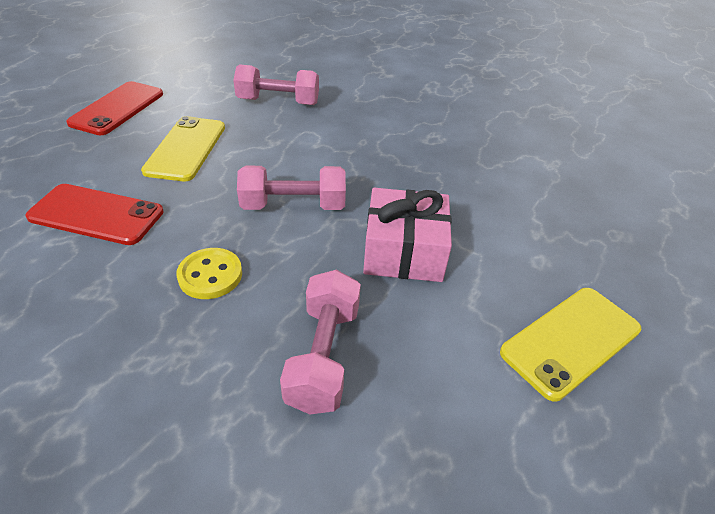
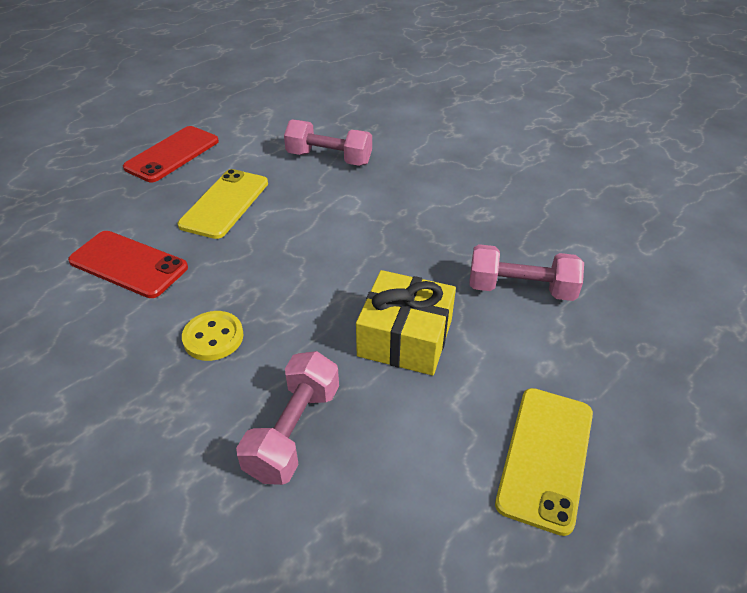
camera: 15 degrees right, 0 degrees up
pink dumbbell [237,166,346,210] -> pink dumbbell moved to [470,244,584,301]
pink gift [363,188,452,282] -> yellow gift [356,270,456,376]
yellow phone [500,288,641,401] -> yellow phone turned 45 degrees counterclockwise [495,388,593,536]

